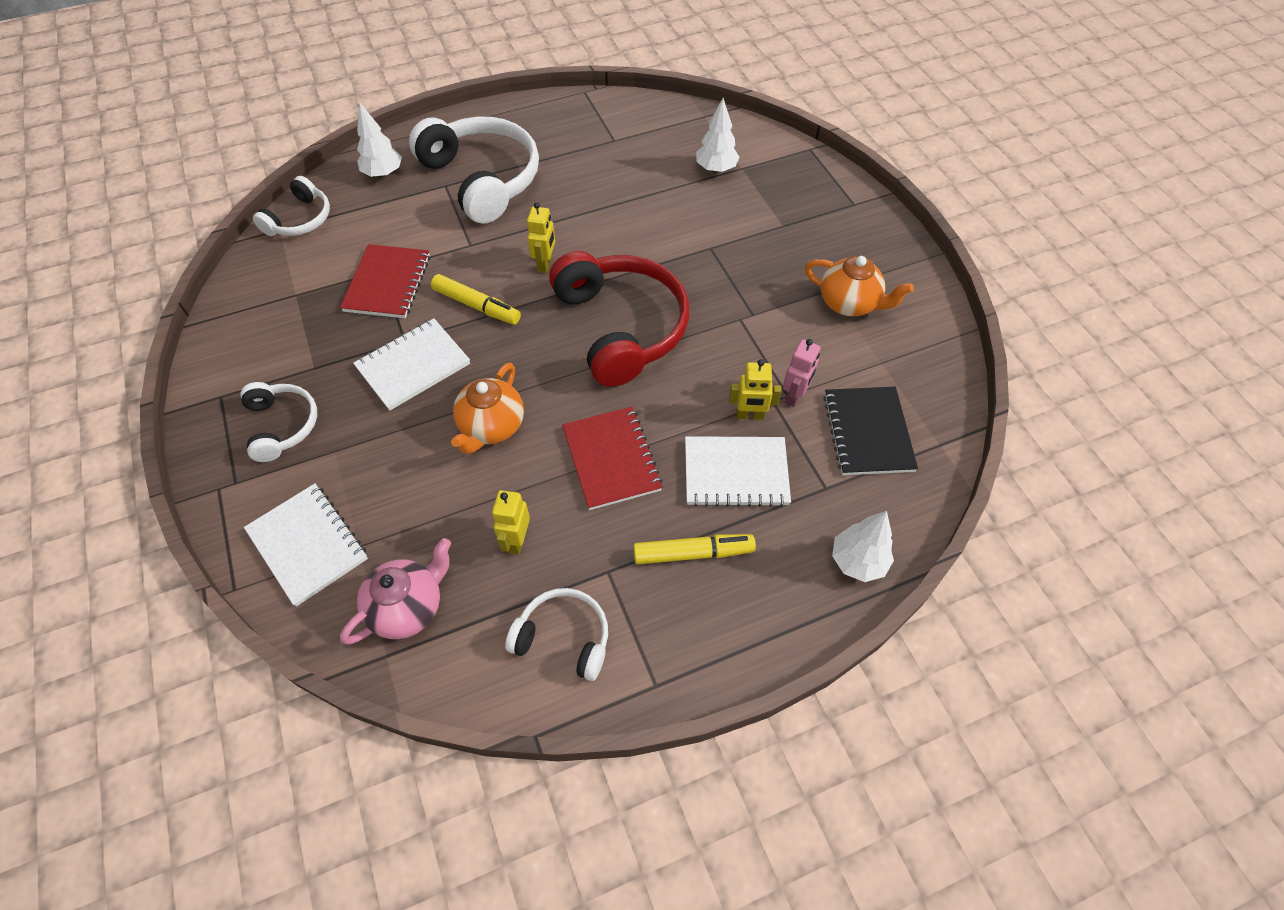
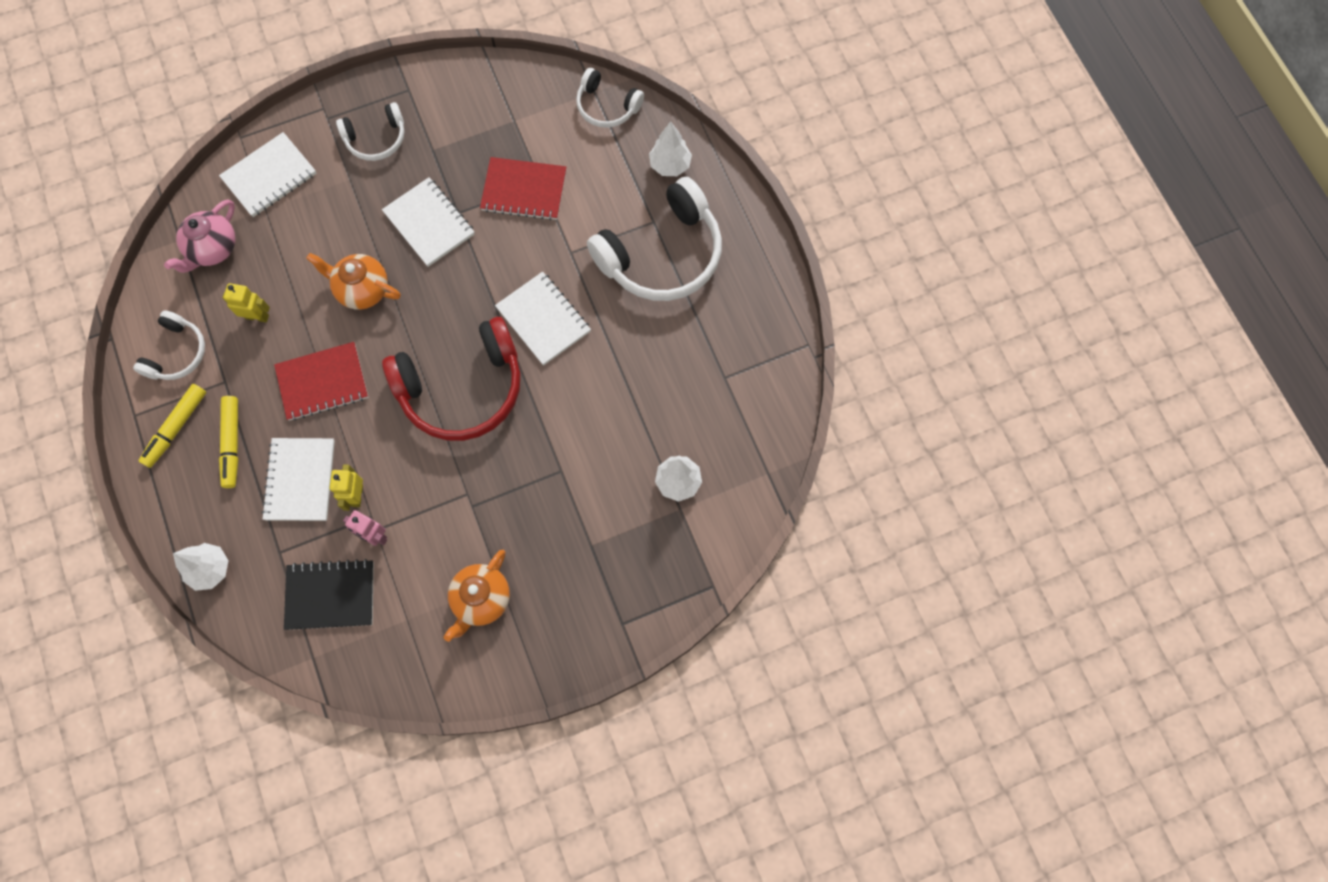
camera: 90 degrees right, 15 degrees up
pink teapot [340,538,451,645] -> pink teapot turned 75 degrees clockwise [164,199,236,273]
yellow marker [431,274,521,325] -> yellow marker moved to [139,384,206,468]
yellow robot [527,202,555,273] -> white notebook [495,272,591,366]

